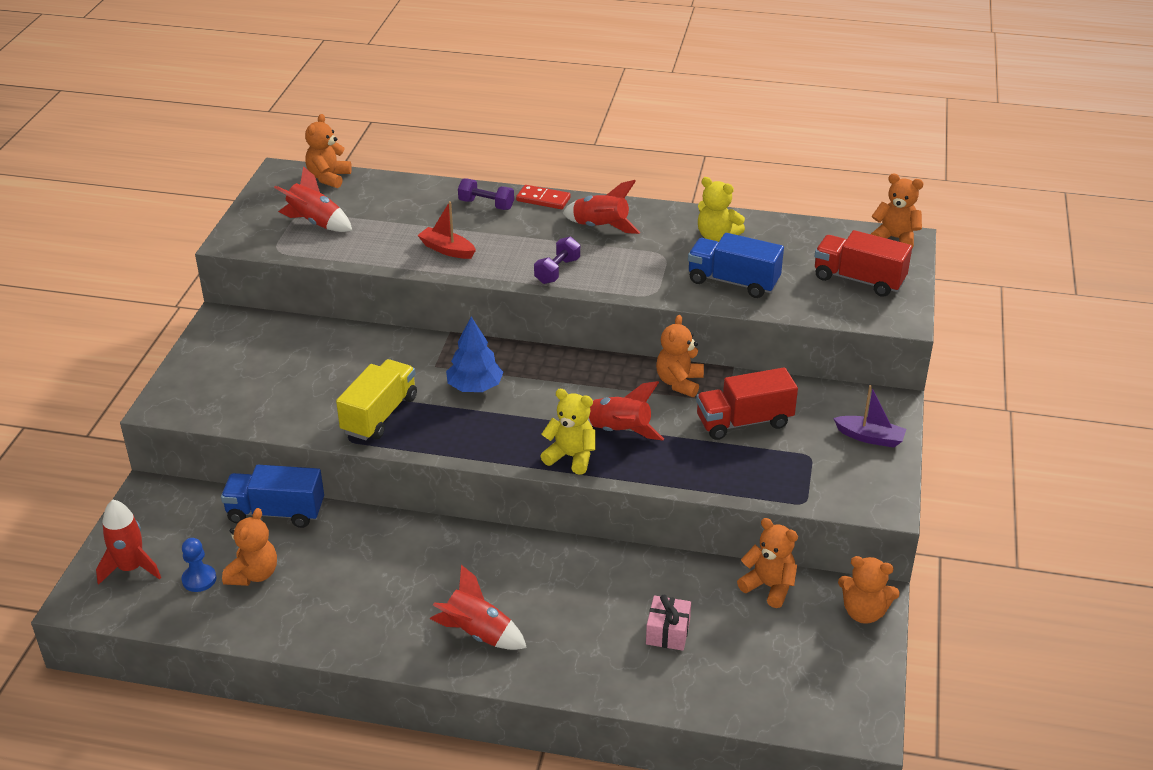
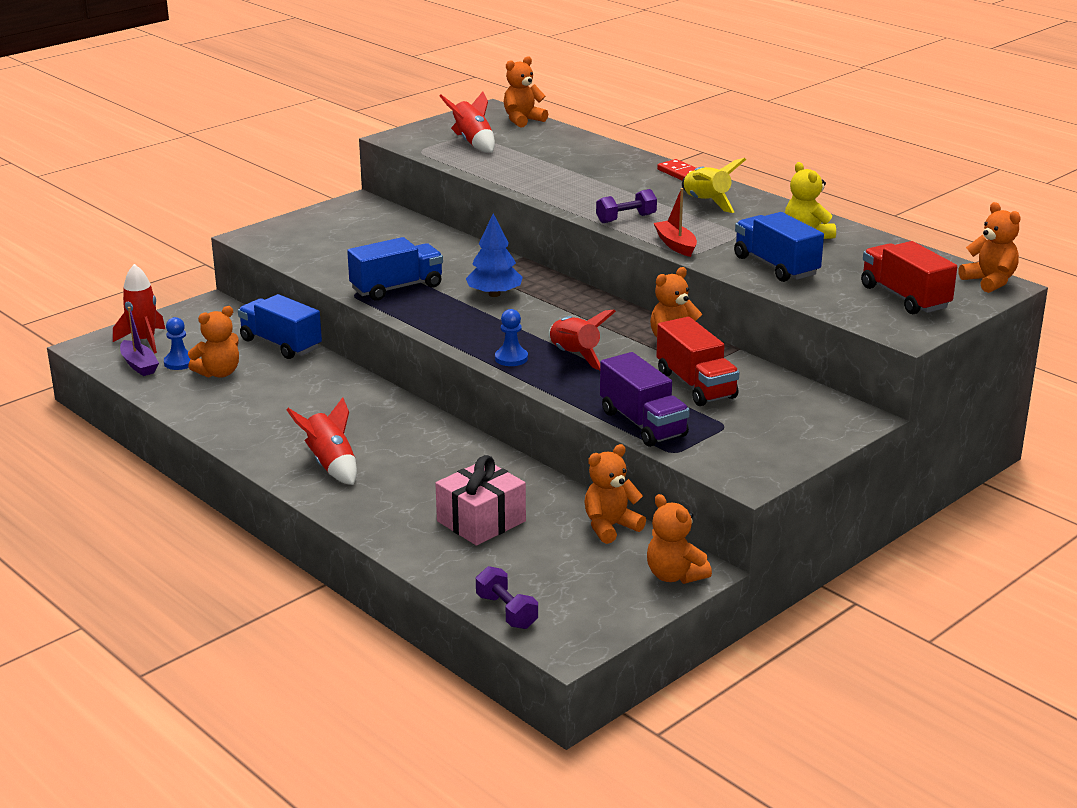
camera: 35 degrees right, 10 degrees down
yellow truck [336,359,417,440] -> blue truck [347,237,443,301]
red boat [418,201,476,259] -> red boat moved to [654,188,697,257]
purple dumbbell [458,178,514,210] -> purple dumbbell moved to [476,566,538,629]
yellow teddy bear [541,389,596,475] -> blue pawn [495,309,528,366]
red rocket [563,180,640,234] -> yellow rocket [682,158,746,213]
pink gift [646,595,691,651] -> pink gift [435,455,526,546], size x1.55
red truck [696,367,798,440] -> red truck turned 135 degrees counterclockwise [656,317,740,406]
orange teddy bear [737,518,798,608] -> orange teddy bear turned 105 degrees counterclockwise [584,444,646,544]
purple boat [833,385,906,448] -> purple boat moved to [120,307,159,376]
none -> purple truck [600,352,690,447]

